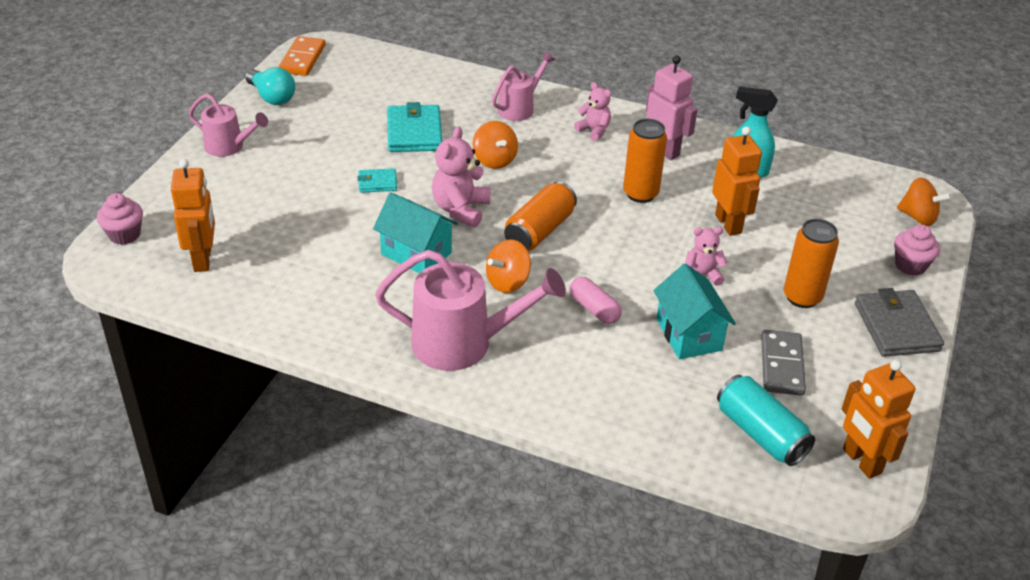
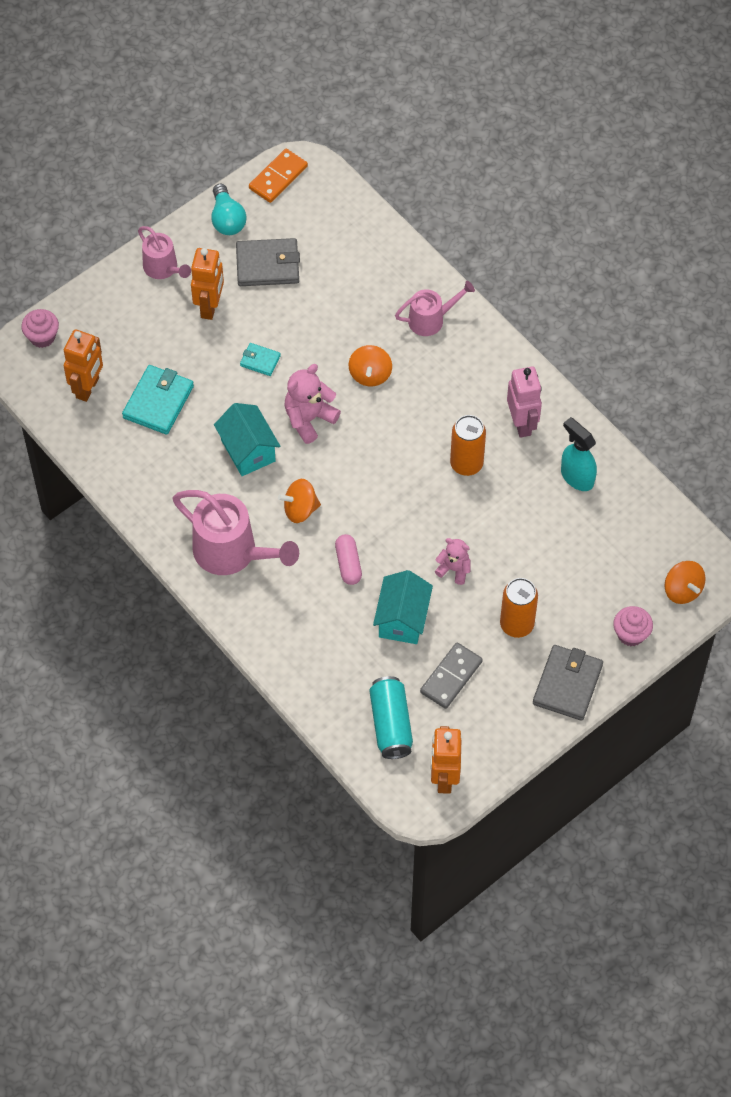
camera: 30 degrees right, 20 degrees up
turquoise wallet [387,102,442,152] -> turquoise wallet moved to [122,365,194,435]
orange can [504,181,577,251] -> none
pink teddy bear [574,82,611,141] -> none
orange robot [712,126,762,236] -> orange robot moved to [191,248,224,320]
none -> grey wallet [236,238,300,286]

